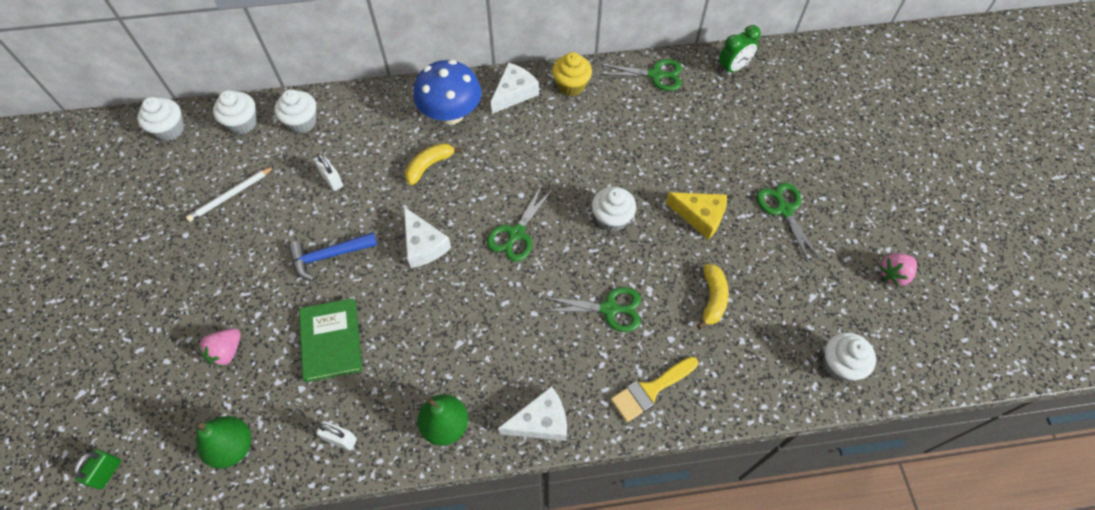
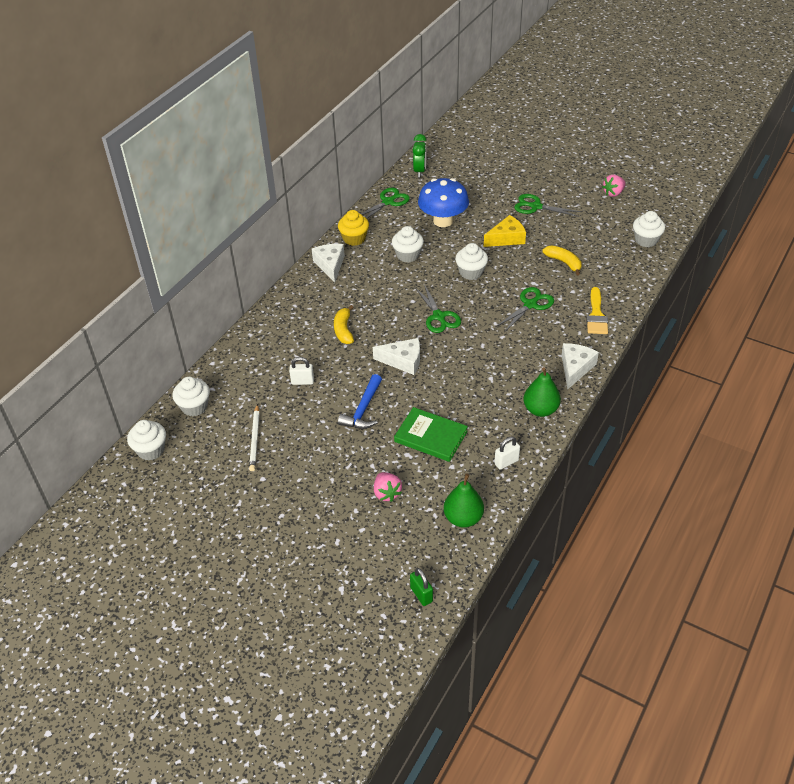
camera: 50 degrees left, 15 degrees down
white cupcake [274,89,316,133] -> white cupcake moved to [392,226,424,262]
blue mushroom [413,60,481,125] -> blue mushroom moved to [418,178,469,227]
pink strawberry [879,253,917,287] -> pink strawberry turned 45 degrees clockwise [602,175,626,197]

